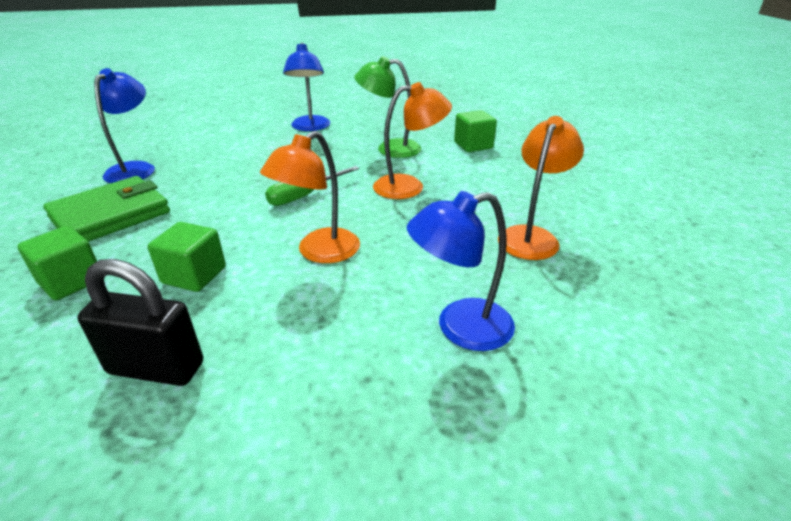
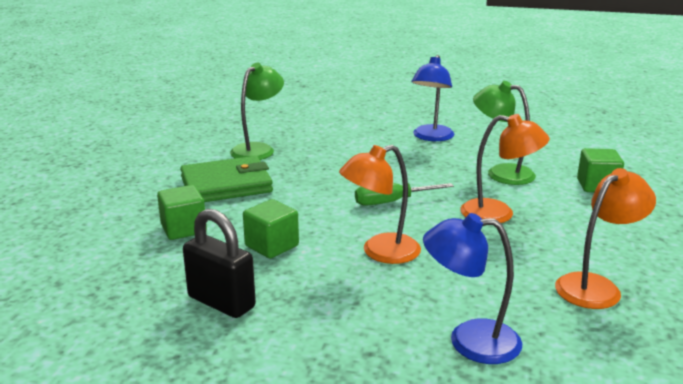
camera: 25 degrees right, 10 degrees down
blue lamp [94,68,155,183] -> green lamp [230,62,284,160]

